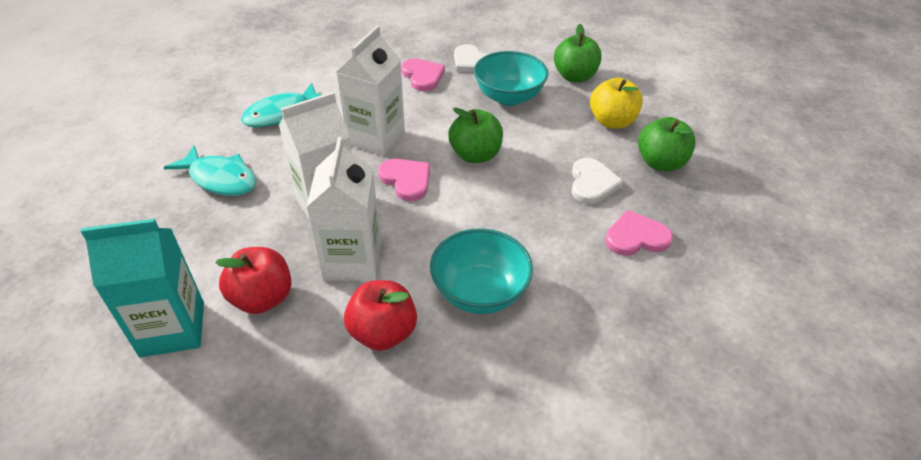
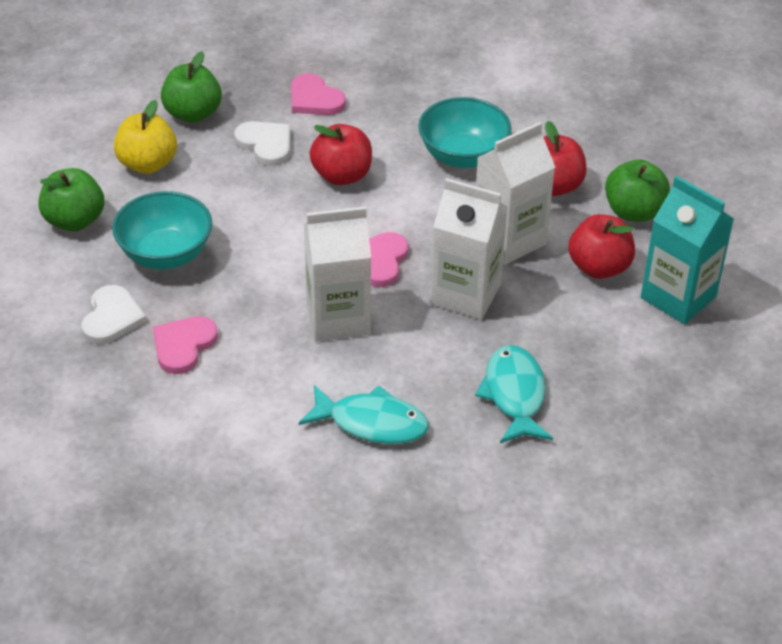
camera: 125 degrees left, 0 degrees up
green apple [448,107,503,163] -> green apple moved to [605,159,670,222]
white heart [571,158,623,204] -> white heart turned 75 degrees clockwise [234,121,290,166]
none -> red apple [310,124,372,185]

